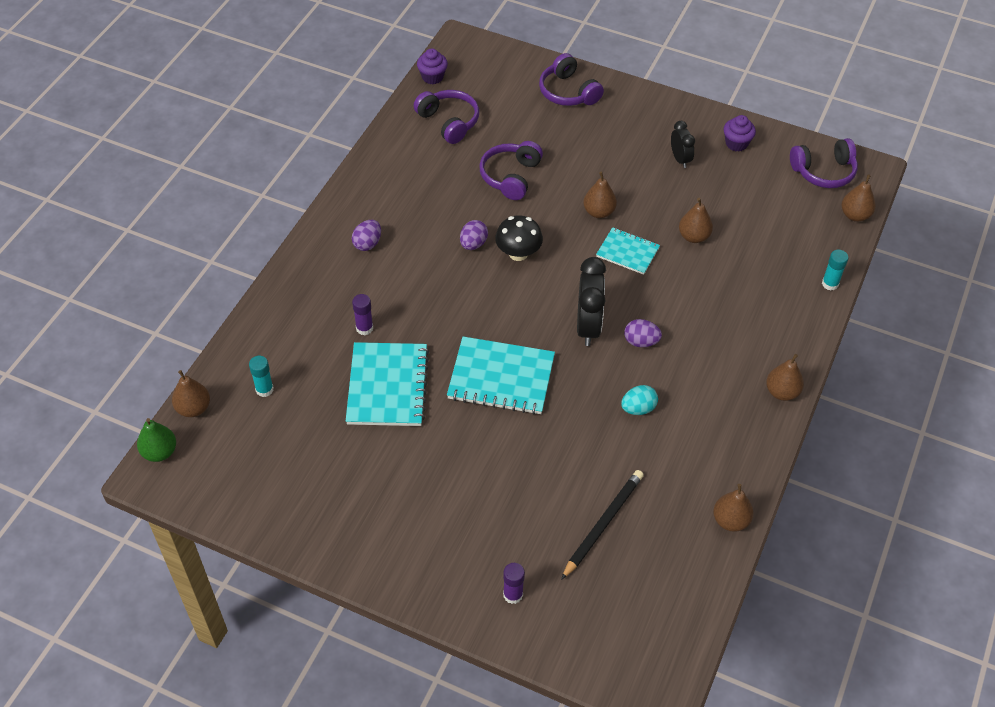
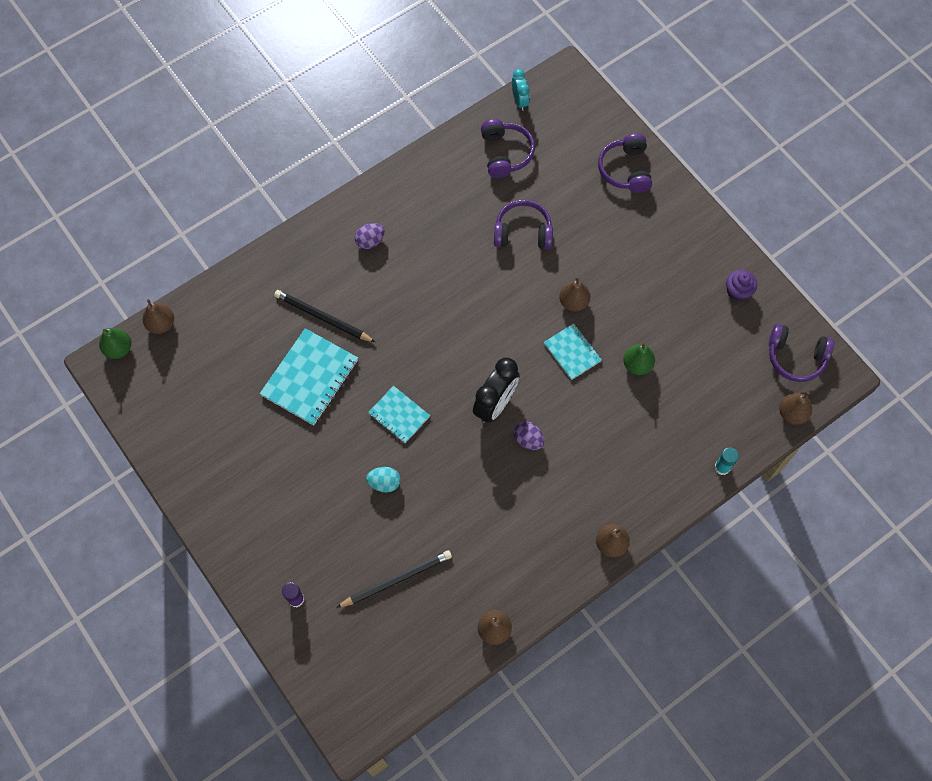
camera: 30 degrees right, 15 degrees up
turquoise glue stick [249,356,274,397] -> none
purple glue stick [352,294,373,335] -> black pencil [274,290,375,342]
purple cupcake [417,48,448,84] -> turquoise clock [512,69,530,111]
turquoise notebook [447,337,555,415] -> turquoise notebook [368,386,430,443], size x0.59
purple egg [460,220,488,250] -> none
purple headphones [479,141,543,200] -> purple headphones turned 45 degrees clockwise [494,200,553,249]
black mushroom [495,215,543,261] -> none
turquoise egg [621,385,658,415] -> turquoise egg moved to [366,467,401,492]
black clock [671,121,695,168] -> none
brown pear [679,198,713,243] -> green pear [623,342,655,375]

